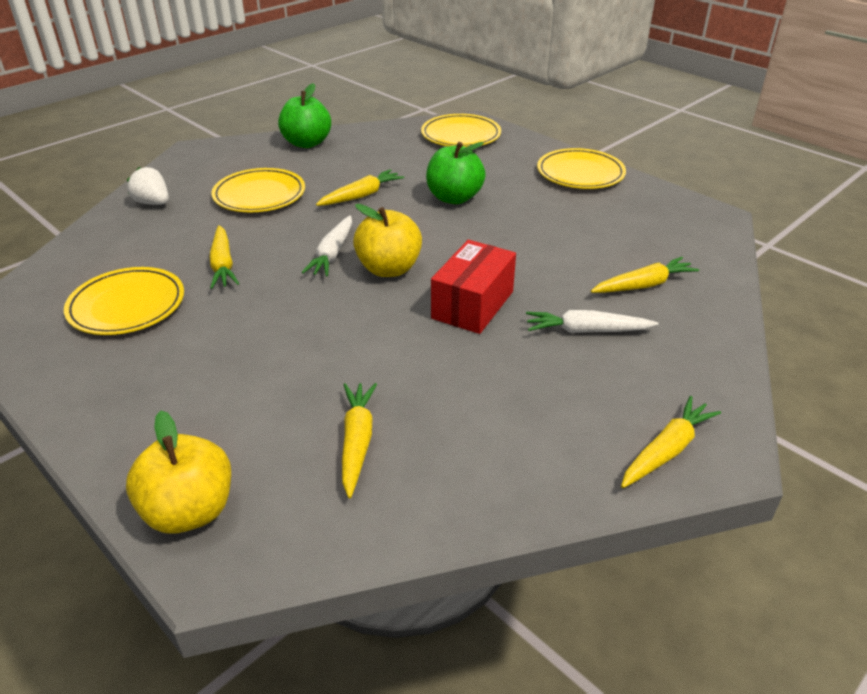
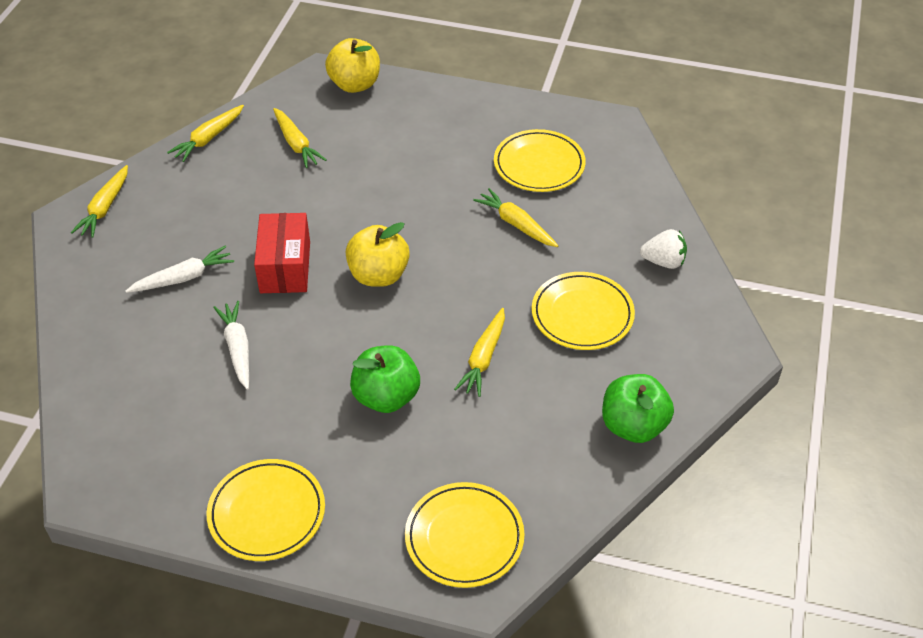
camera: 150 degrees right, 10 degrees up
white carrot [302,215,352,277] -> white carrot moved to [213,301,249,390]
yellow carrot [591,257,699,293] -> yellow carrot moved to [167,105,244,162]

